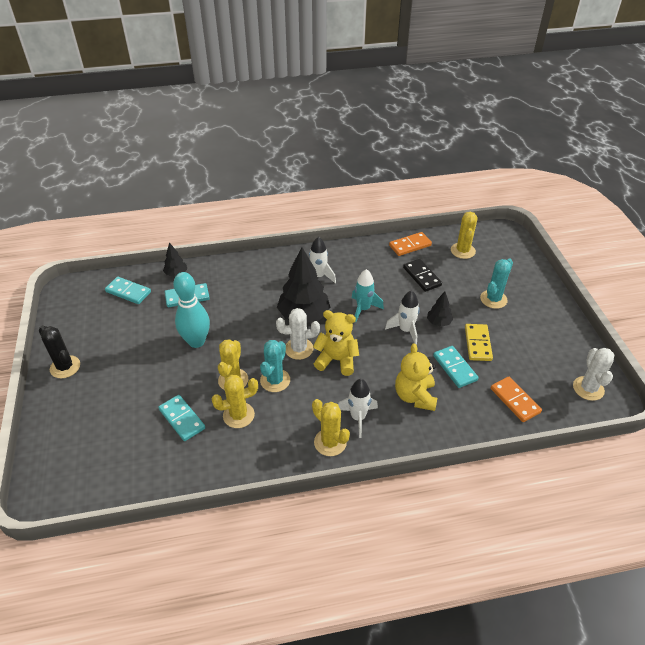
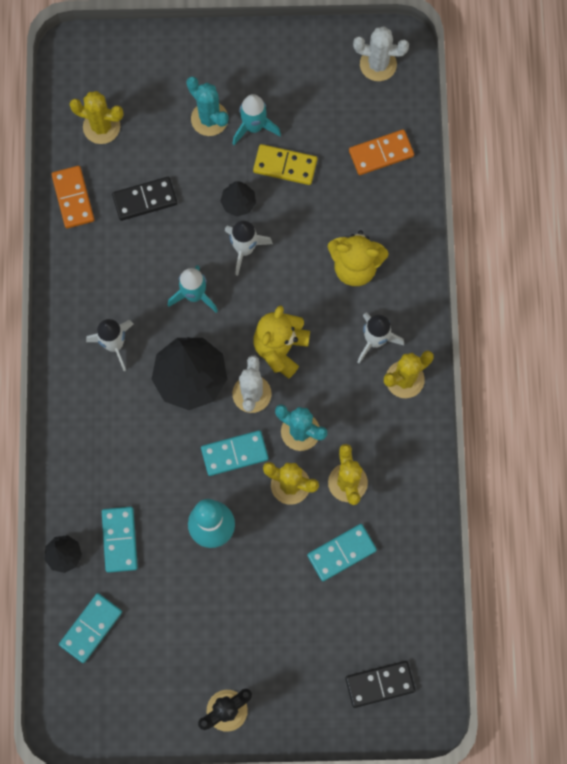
camera: 80 degrees left, 30 degrees up
turquoise domino [433,346,478,388] -> turquoise domino moved to [201,430,268,476]
none -> turquoise rocket [232,94,281,145]
none -> black domino [345,661,416,708]

